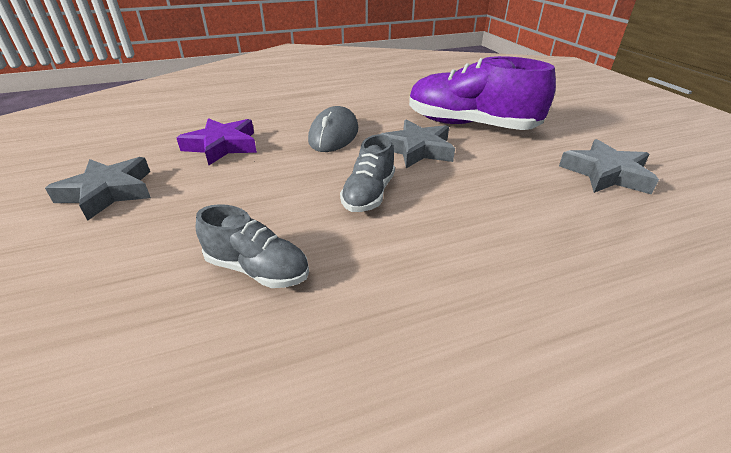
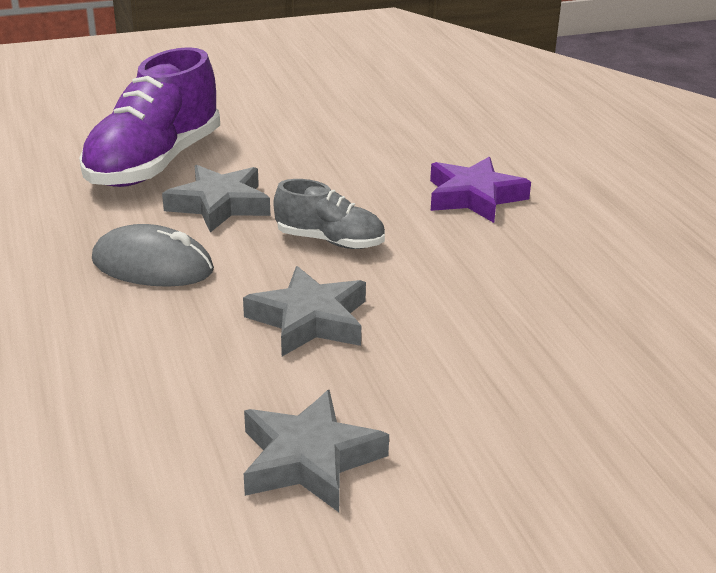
camera: 90 degrees left, 5 degrees down
purple star [177,118,257,165] -> purple star moved to [430,157,531,223]
grey shoe [196,204,309,288] -> none
grey star [559,139,659,195] -> grey star moved to [243,266,366,356]

